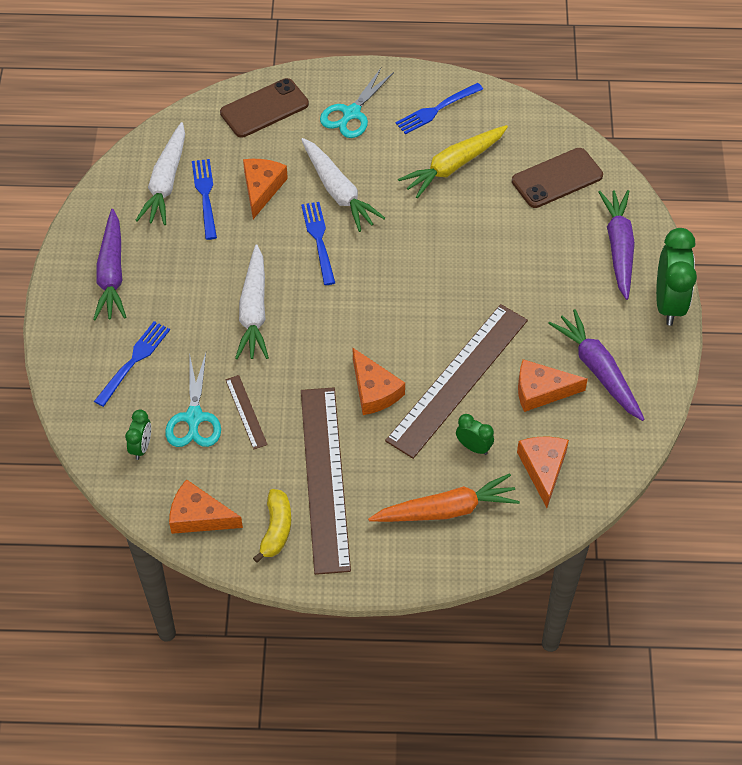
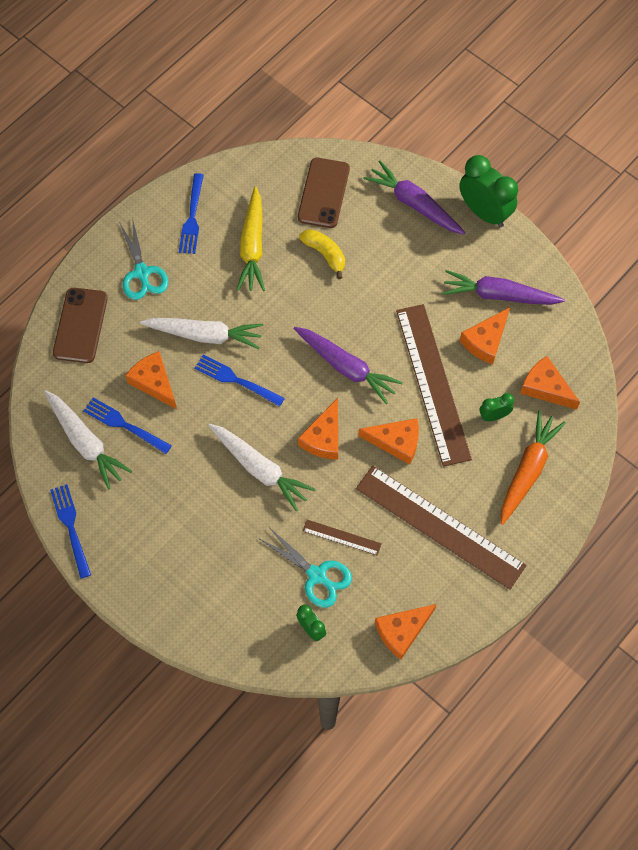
camera: 50 degrees left, 10 degrees up
purple carrot [93,209,126,320] -> purple carrot moved to [293,327,403,404]
blue fork [94,321,170,407] -> blue fork moved to [50,484,91,579]
yellow banana [253,489,291,563] -> yellow banana moved to [299,229,345,279]
none -> orange cheese [298,398,338,460]

